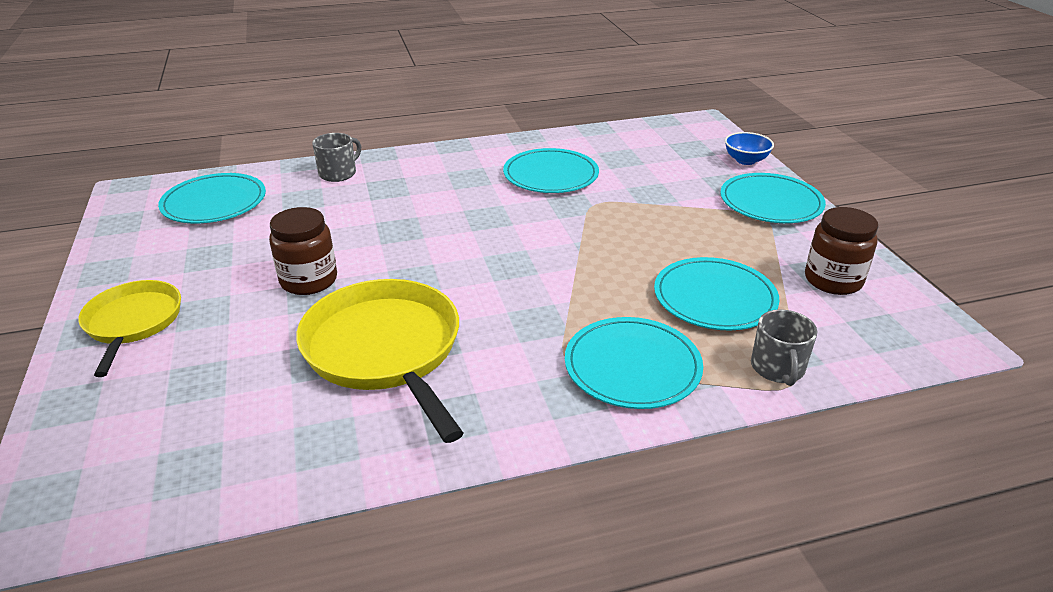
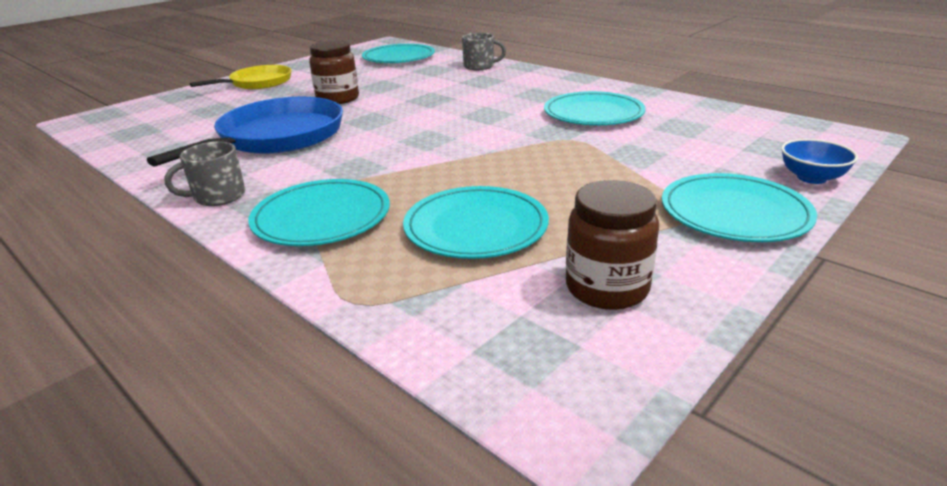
camera: 60 degrees right, 5 degrees down
yellow pan [296,279,464,443] -> blue pan [147,97,343,167]
grey mug [751,309,817,386] -> grey mug moved to [164,142,245,206]

